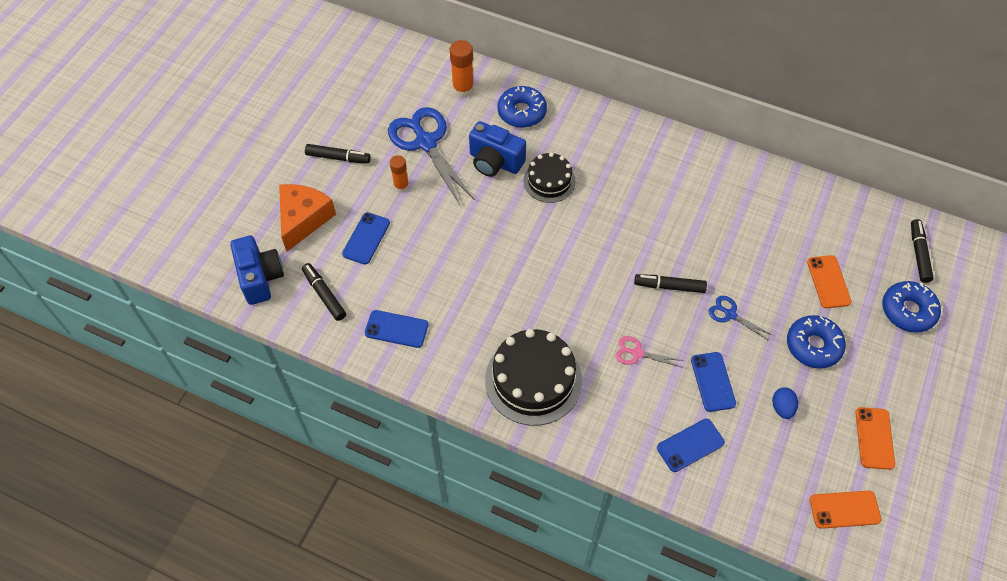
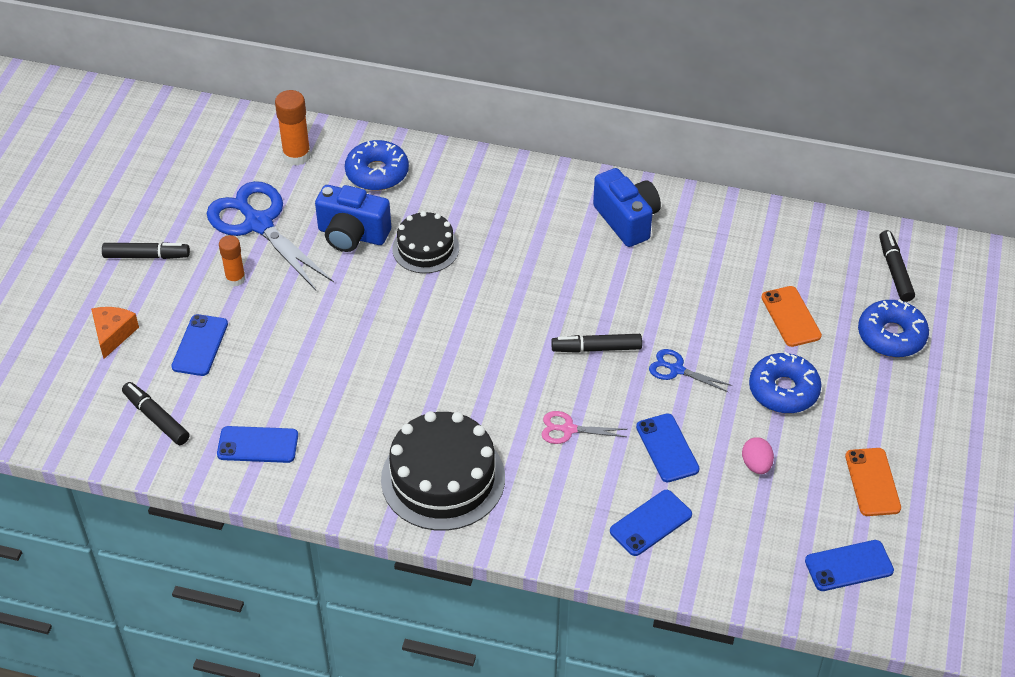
camera: 10 degrees left, 10 degrees down
blue camera [230,236,284,305] -> blue camera moved to [593,168,661,247]
orange cheese [279,184,336,252] -> orange cheese [91,307,139,359], size x0.61
blue egg [772,388,798,419] -> pink egg [742,437,774,474]
orange phone [810,490,882,529] -> blue phone [805,540,894,591]

